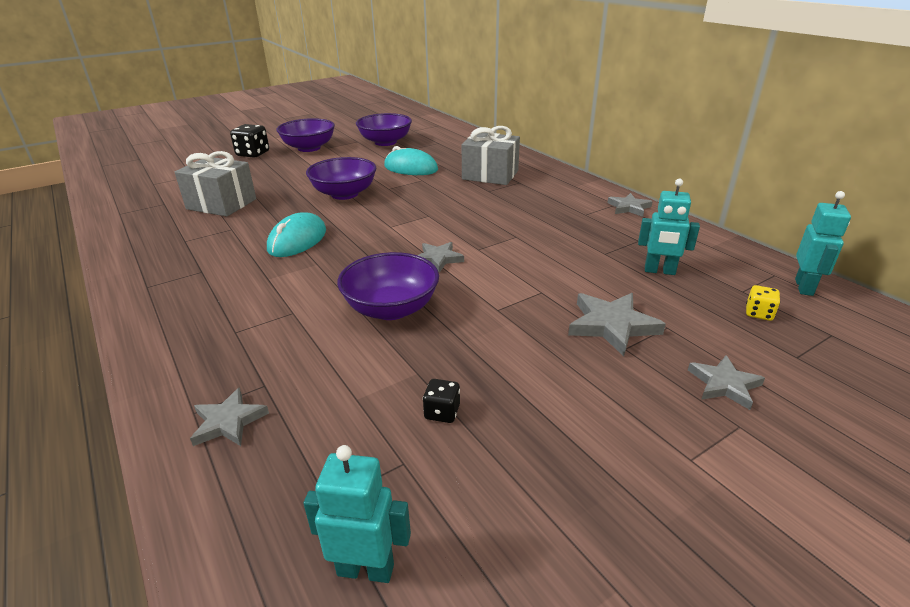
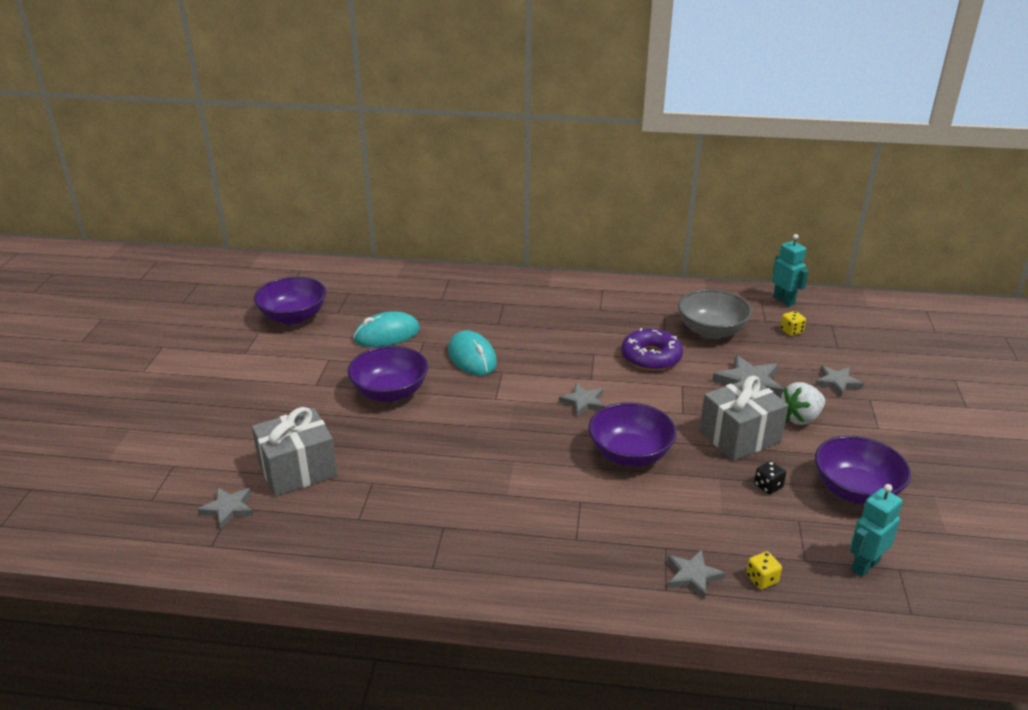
camera: 50 degrees left, 0 degrees up
black dice [230,124,269,158] -> none
turquoise mouse [267,212,326,257] -> turquoise mouse moved to [448,330,497,376]
purple bowl [277,118,335,152] -> purple bowl moved to [815,436,911,505]
grey gift [462,126,520,185] -> grey gift moved to [699,376,789,461]
grey star [607,193,653,217] -> grey star moved to [198,487,253,529]
turquoise robot [638,179,700,275] -> grey bowl [678,289,752,339]
none -> purple donut [621,328,683,371]
none -> yellow dice [746,552,782,589]
none -> white strawberry [781,382,825,425]

